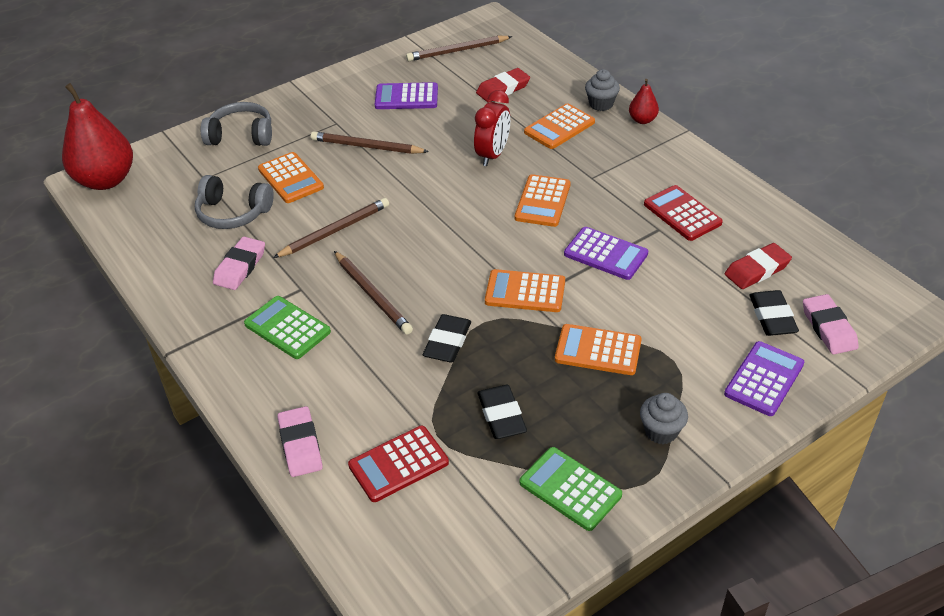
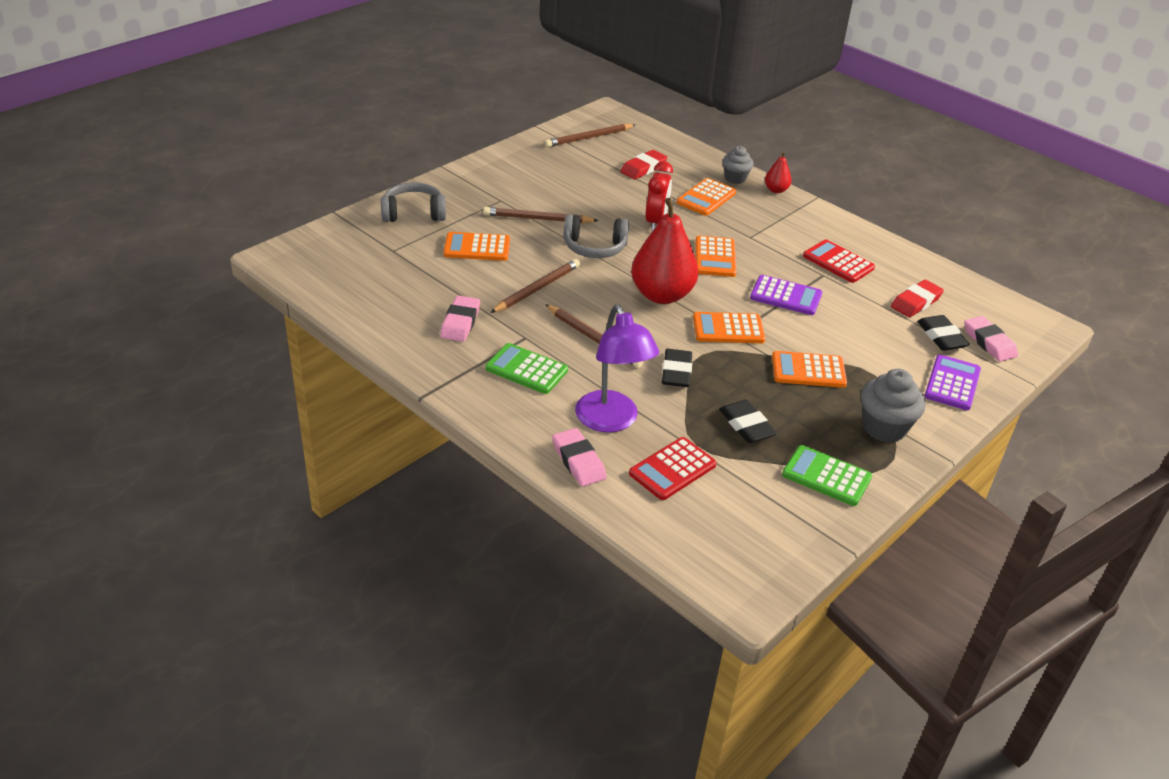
camera: 15 degrees left, 5 degrees down
red pear [62,83,133,190] -> red pear moved to [631,198,698,304]
grey headphones [195,175,274,229] -> grey headphones moved to [564,214,629,258]
orange calculator [258,152,324,203] -> orange calculator turned 135 degrees clockwise [444,232,510,261]
purple calculator [375,82,438,109] -> none
grey cupcake [640,393,688,444] -> grey cupcake [861,369,925,443], size x1.55
none -> purple lamp [575,305,659,432]

